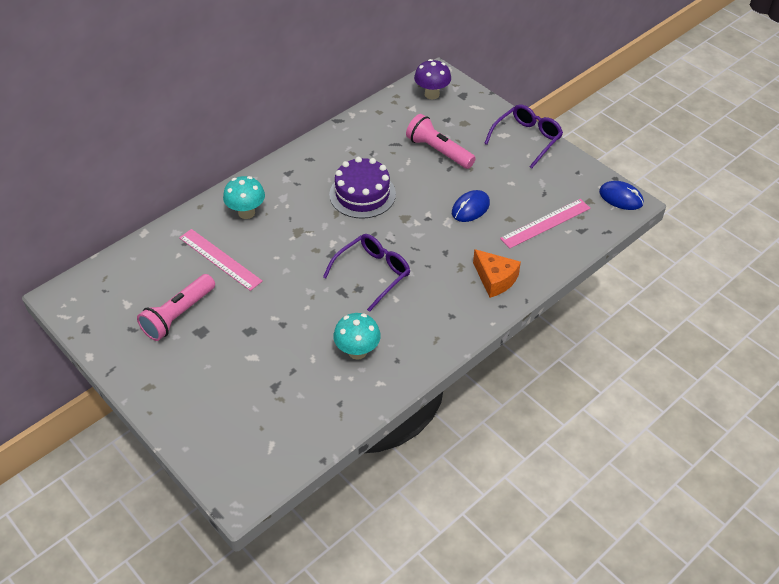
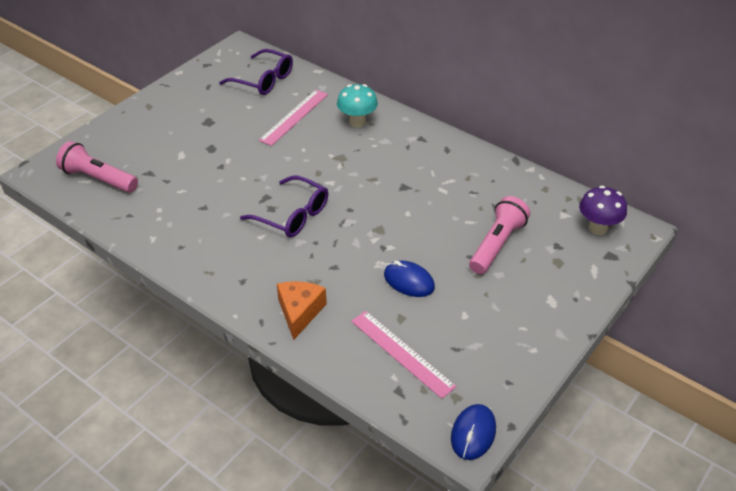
camera: 80 degrees right, 5 degrees down
pink flashlight [137,274,215,341] -> pink flashlight moved to [56,141,138,193]
purple cake [329,157,396,219] -> none
turquoise mushroom [333,313,381,360] -> none
orange cheese [473,249,521,298] -> orange cheese turned 150 degrees clockwise [277,281,327,340]
purple glasses [484,104,563,169] -> purple glasses moved to [219,49,293,95]

